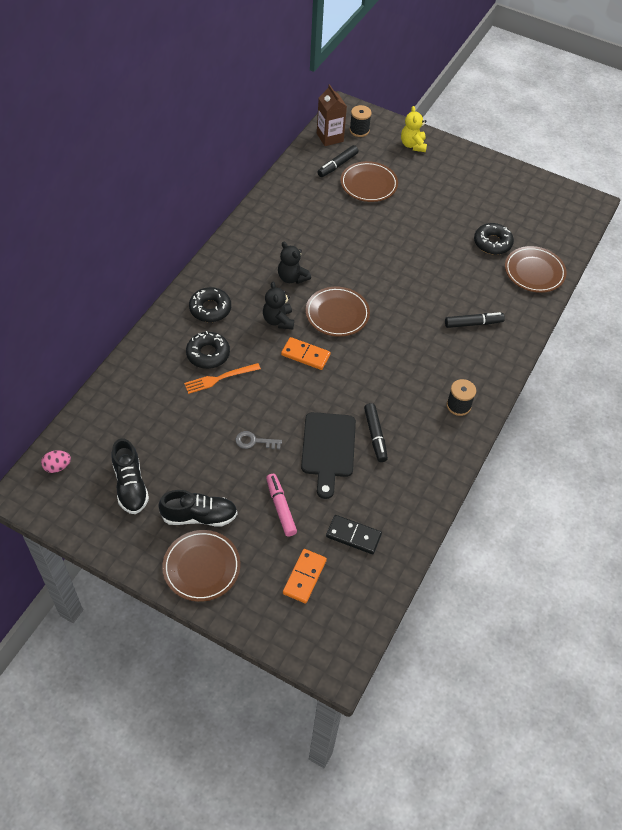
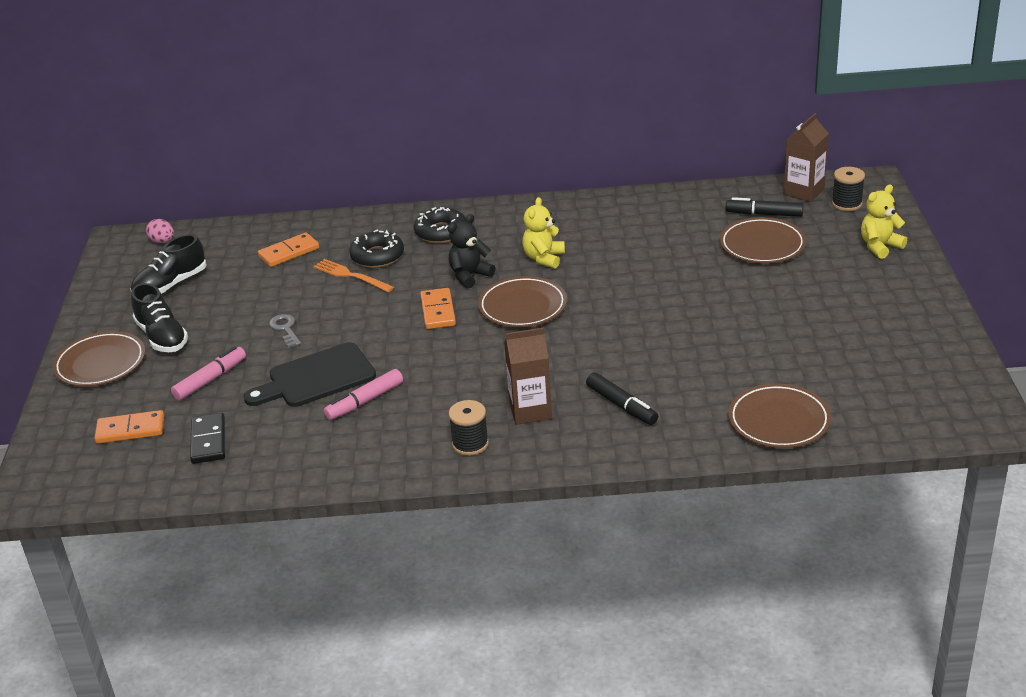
camera: 65 degrees right, 20 degrees down
black teddy bear [278,241,311,284] -> yellow teddy bear [522,197,565,269]
black marker [364,403,388,462] -> pink marker [324,369,403,420]
black donut [474,223,514,255] -> none
none -> orange domino [258,233,319,267]
none -> brown carton [504,328,552,425]

